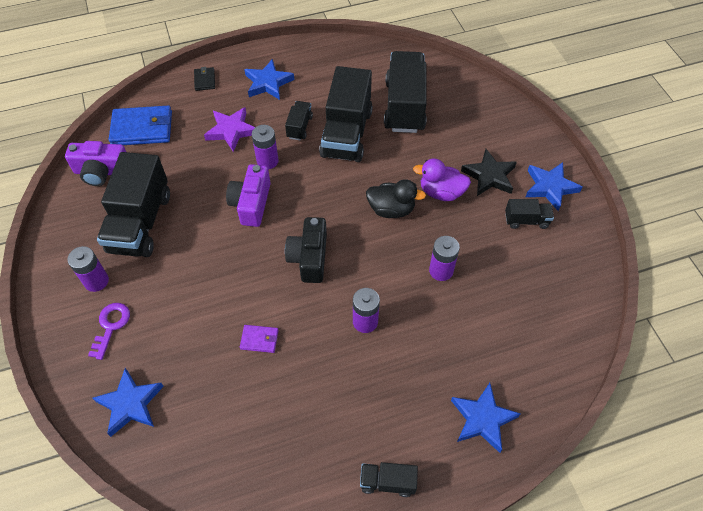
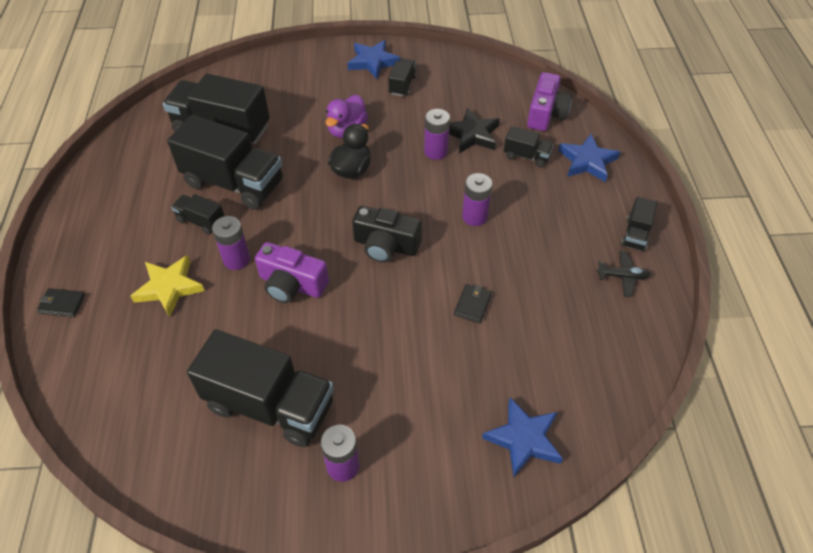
camera: 75 degrees left, 5 degrees down
purple camera [65,141,126,186] -> purple camera moved to [527,72,572,131]
purple key [88,303,130,360] -> none
blue wallet [109,106,172,145] -> none
purple star [204,107,255,152] -> yellow star [130,255,205,317]
purple wallet [240,325,279,353] -> black wallet [454,284,492,323]
blue star [244,59,294,100] -> none
black star [461,149,517,196] -> black star moved to [449,108,500,153]
none -> black truck [504,126,554,167]
none -> black plane [596,251,651,297]

